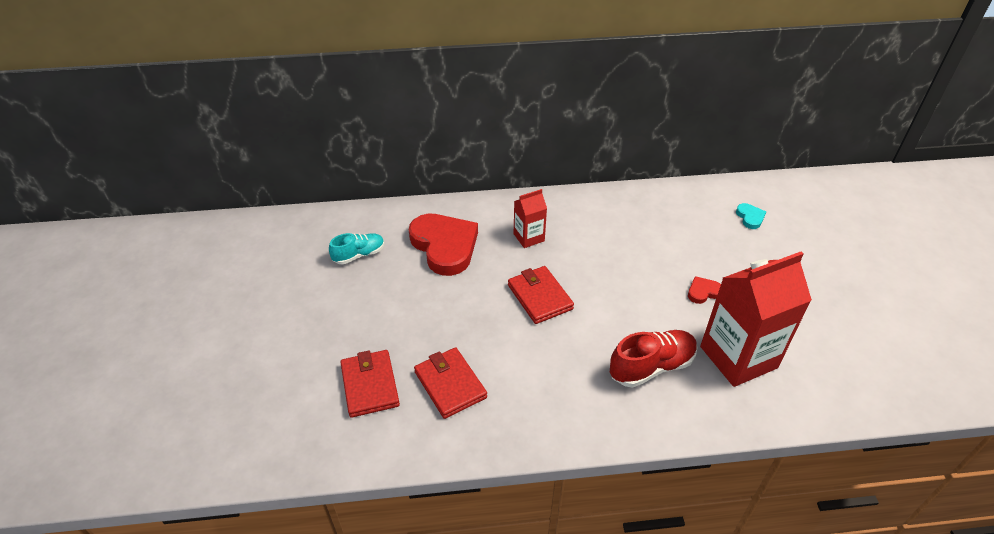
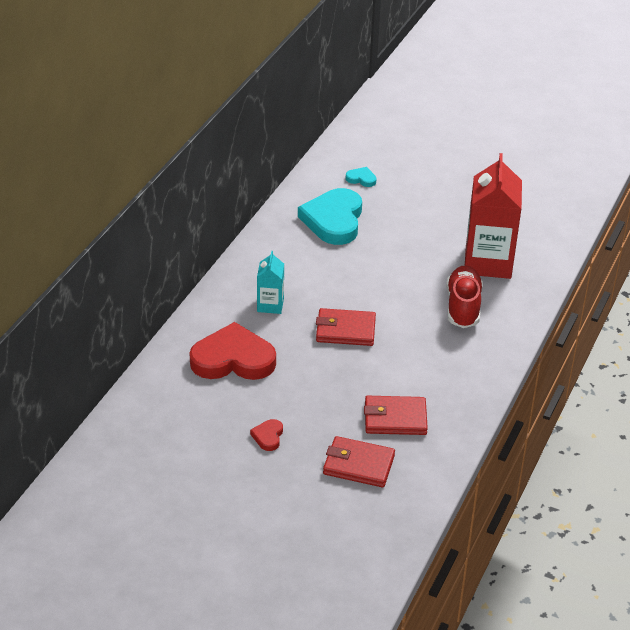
camera: 60 degrees left, 5 degrees down
turquoise shoe [329,233,384,264] -> none
red carton [514,189,547,248] -> turquoise carton [257,251,284,314]
red heart [688,276,721,304] -> red heart moved to [250,419,283,451]
none -> turquoise heart [298,188,362,245]

